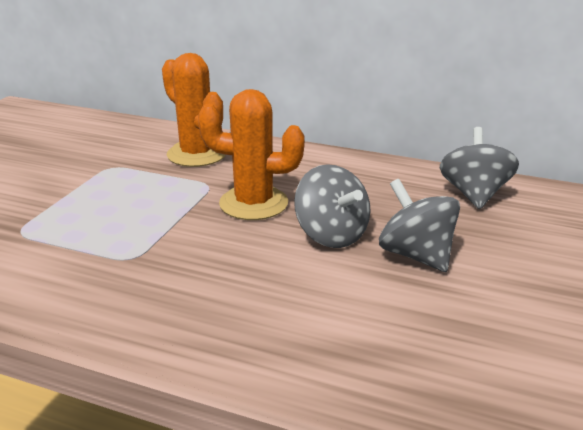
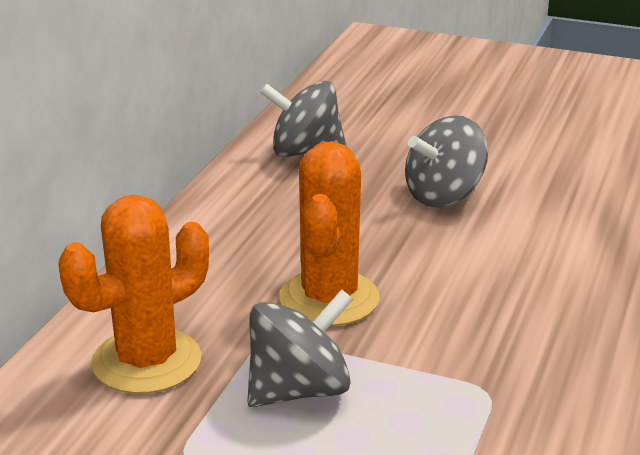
camera: 90 degrees left, 0 degrees up
grey spinning top [294,164,371,248] -> grey spinning top moved to [247,289,353,407]

